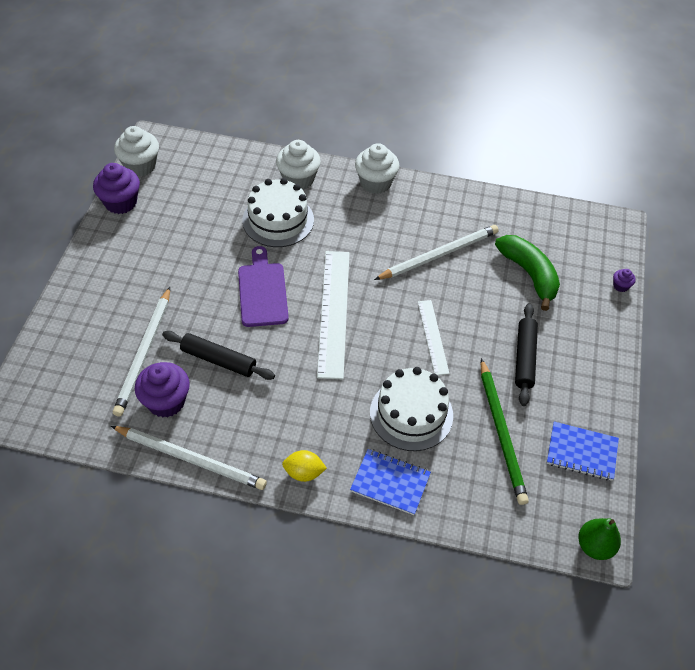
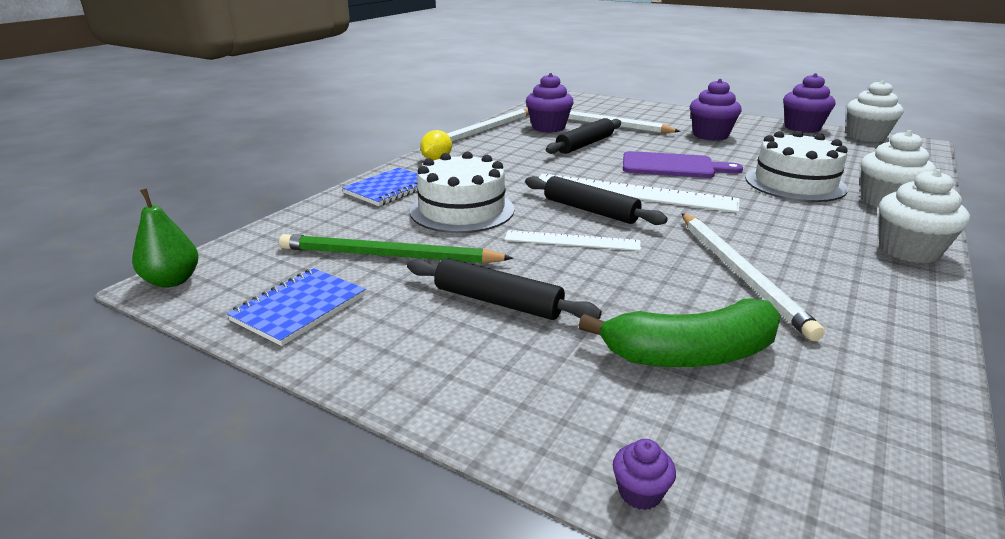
camera: 110 degrees right, 25 degrees down
none -> black rolling pin [525,176,668,225]
none -> purple cupcake [690,79,742,141]

